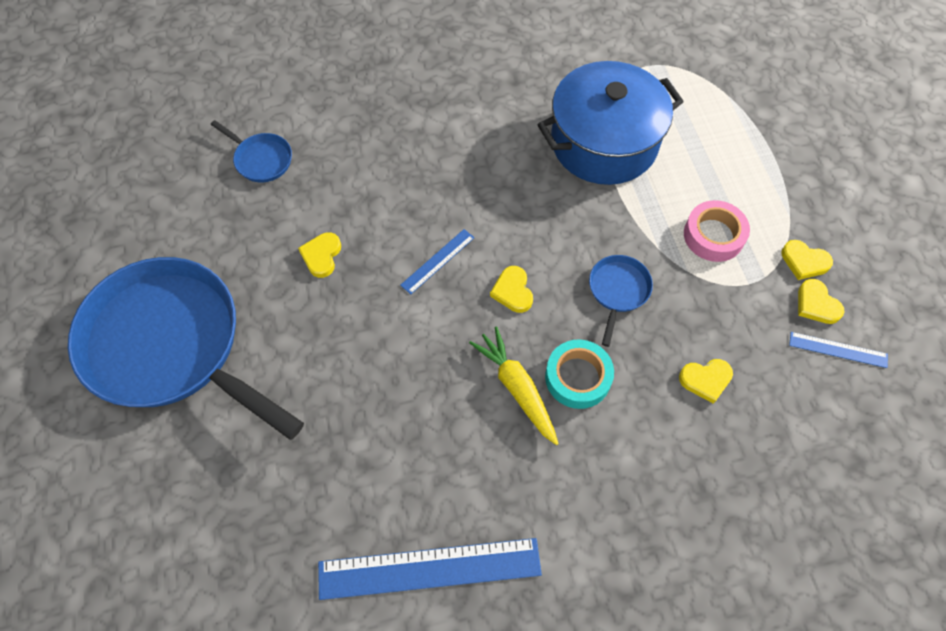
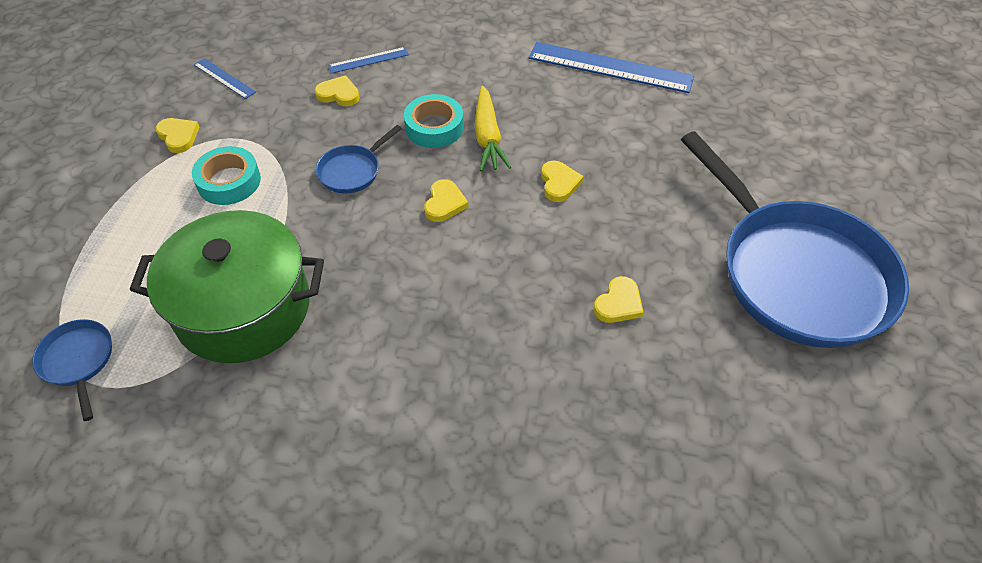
camera: 155 degrees left, 10 degrees down
blue pan [211,120,292,182] -> blue pan moved to [32,319,112,421]
blue ruler [400,229,475,294] -> blue ruler moved to [328,47,409,73]
blue pot [538,61,684,185] -> green pot [130,210,324,363]
pink tape [684,200,750,262] -> turquoise tape [192,146,261,205]
yellow heart [798,279,845,324] -> yellow heart moved to [541,161,584,202]

